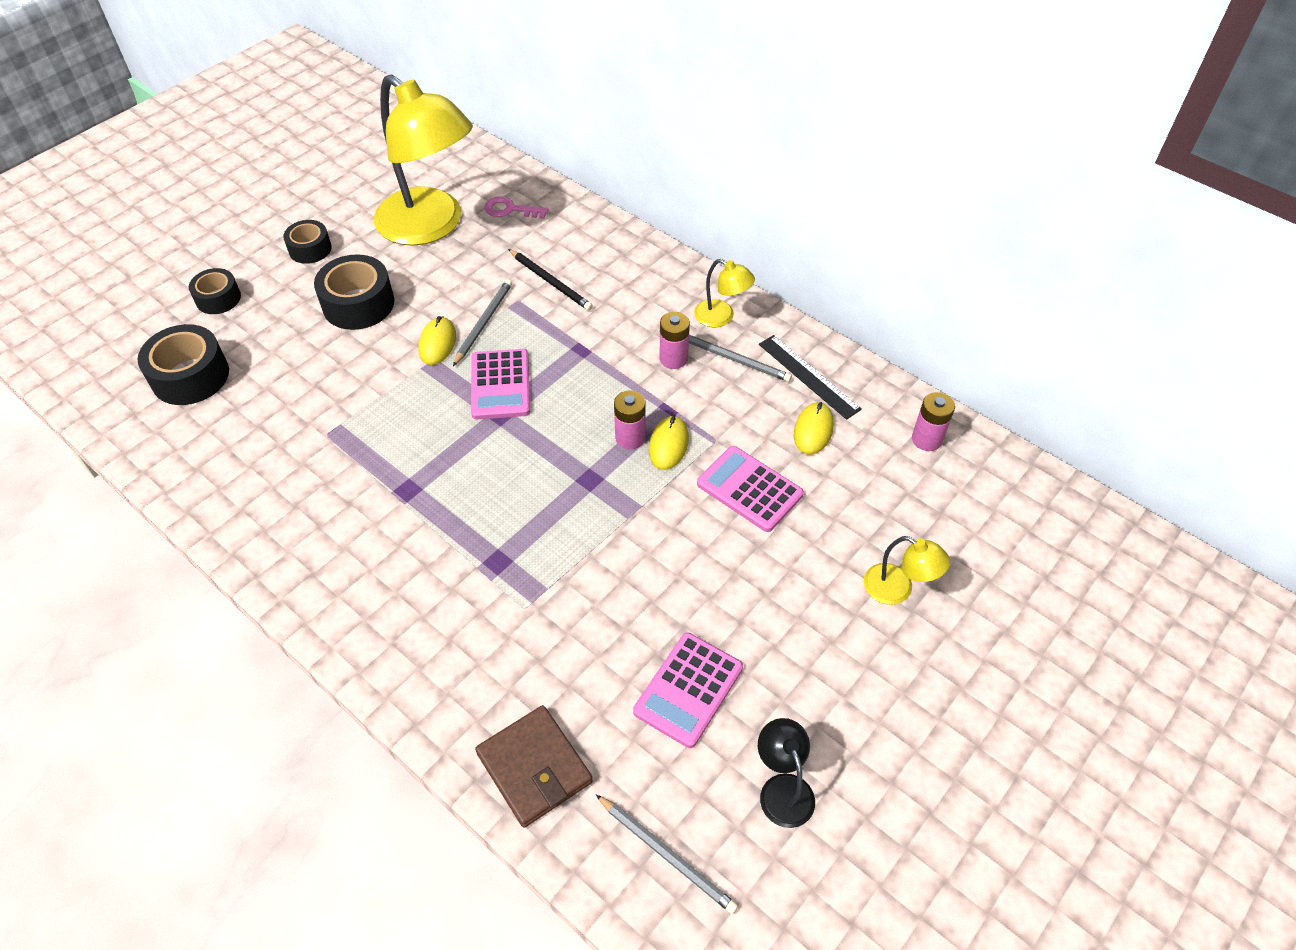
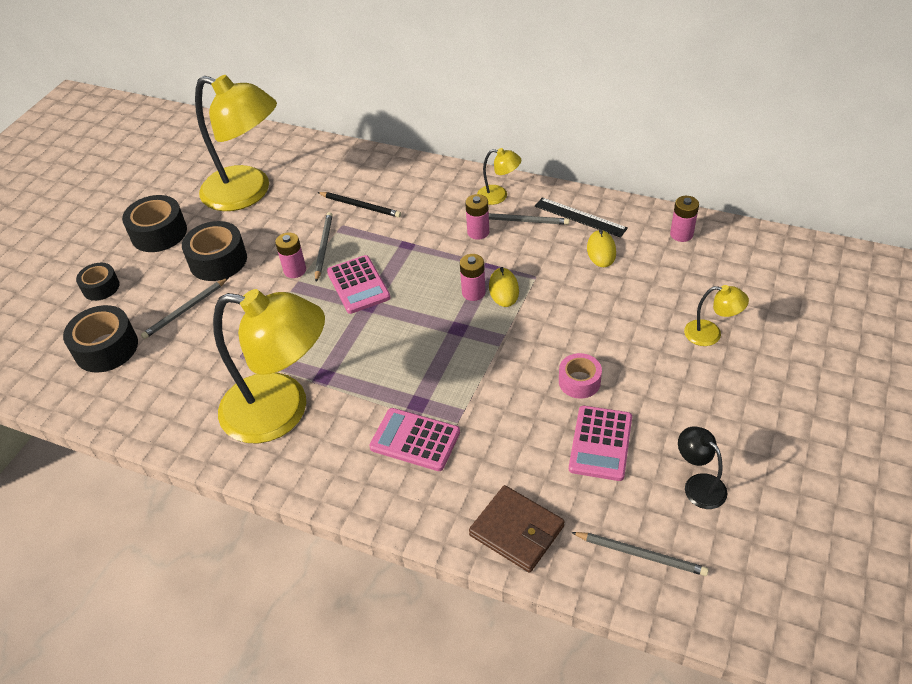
camera: 15 degrees left, 5 degrees down
black tape [283,220,332,264] -> black tape [122,195,187,252], size x1.61
yellow mouse [418,316,456,365] -> pink battery [275,233,306,278]
pink key [484,196,549,219] -> none
pink calculator [697,446,804,532] -> pink calculator moved to [369,408,460,471]
none -> grey pencil [141,278,228,339]
none -> yellow lamp [213,289,325,444]
none -> pink tape [559,353,602,398]

